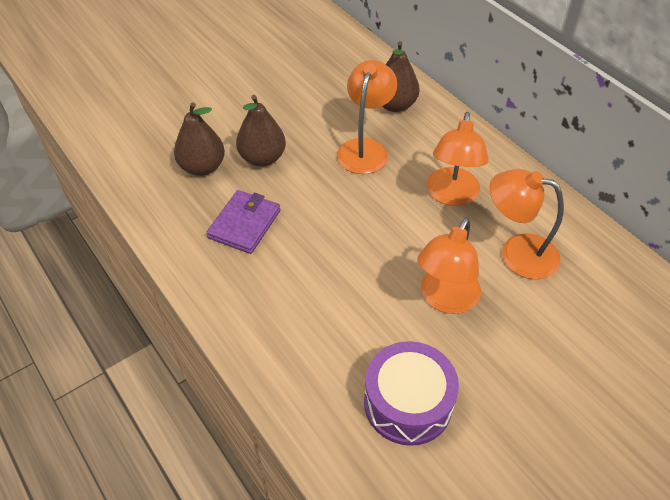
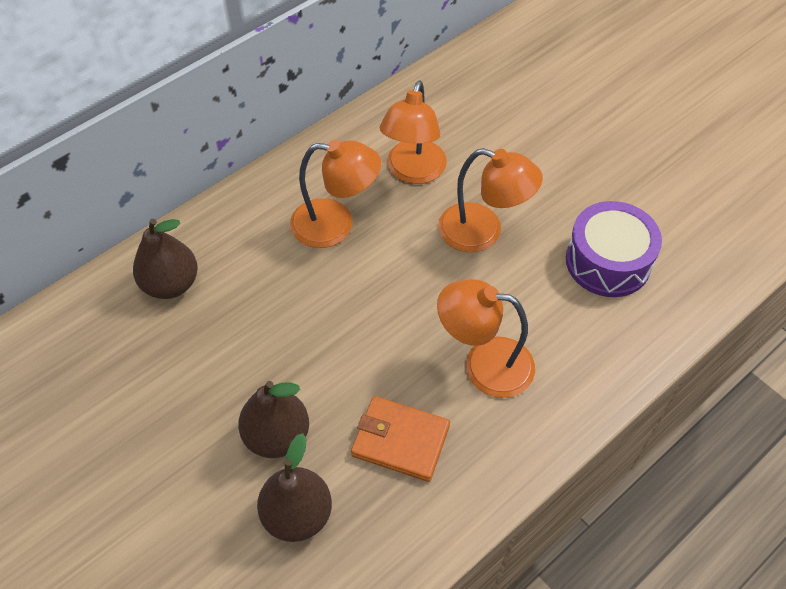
camera: 95 degrees left, 5 degrees up
purple wallet [206,190,281,254] -> orange wallet [351,396,450,482]
orange lamp [337,60,397,174] -> orange lamp moved to [437,279,535,398]

